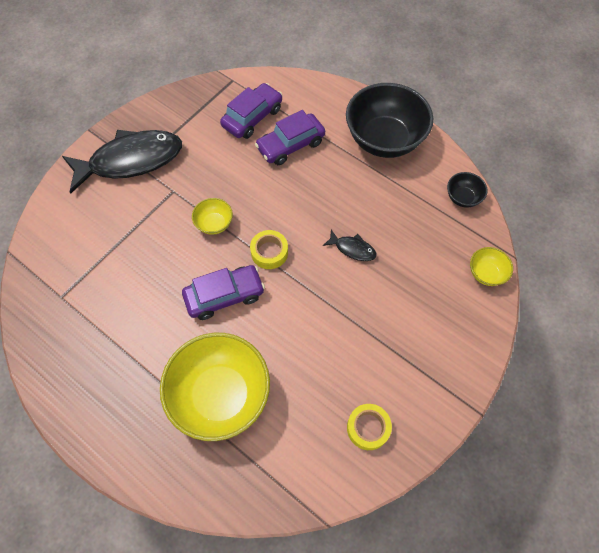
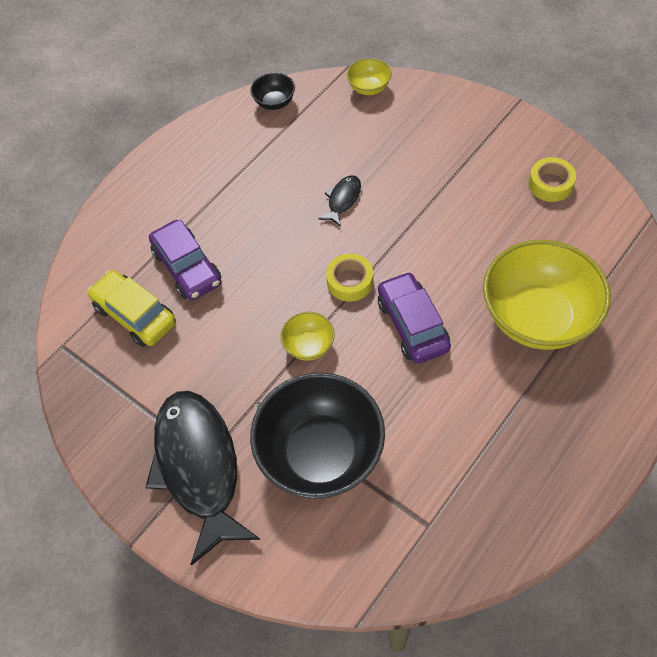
camera: 85 degrees left, 5 degrees down
purple car [220,83,282,139] -> yellow car [87,270,176,347]
black bowl [346,83,433,158] -> black bowl moved to [250,372,385,499]

